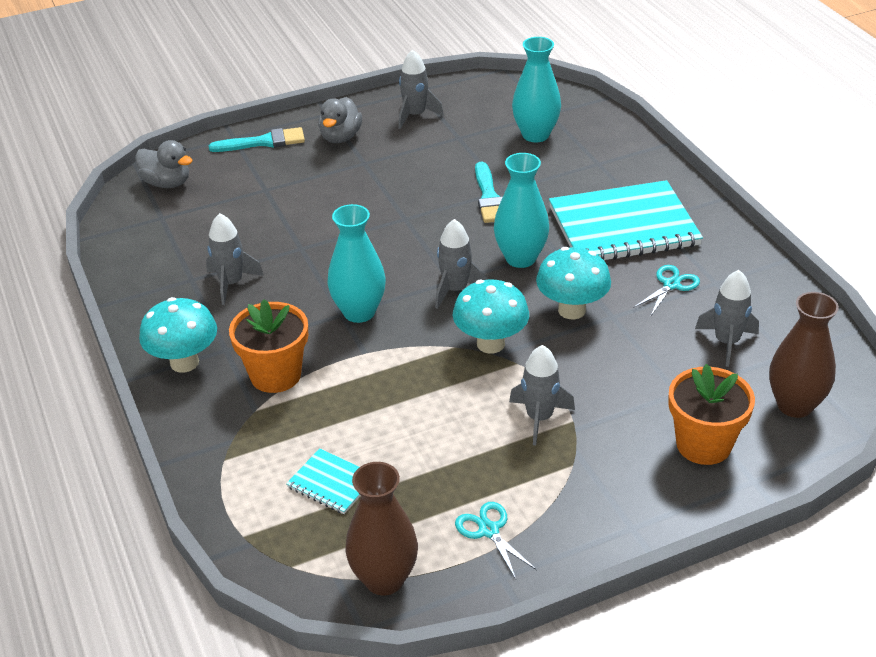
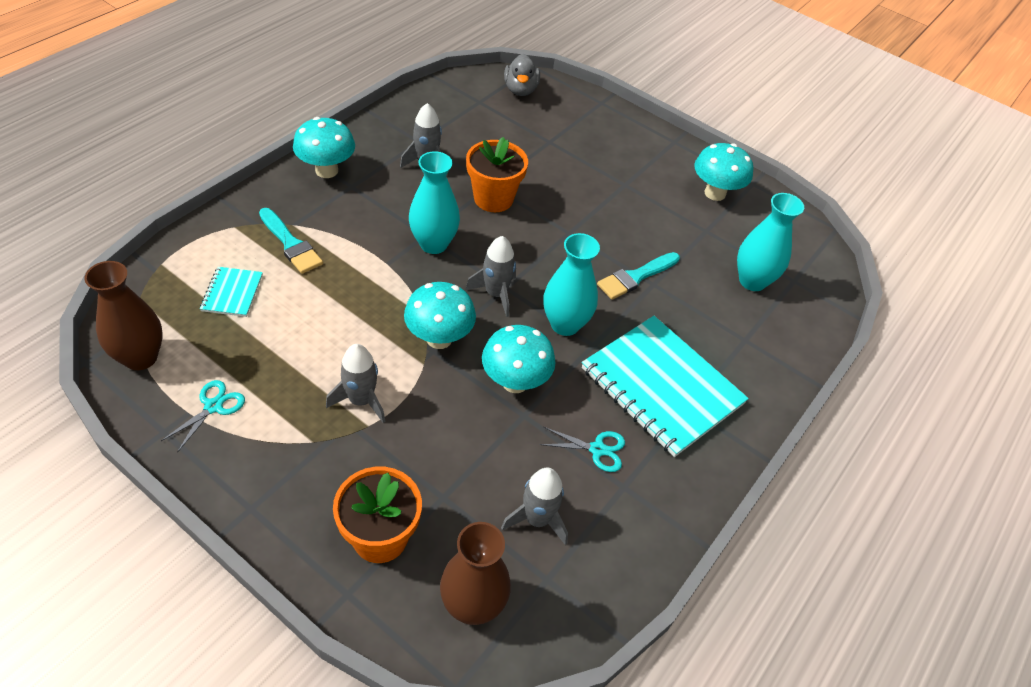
camera: 55 degrees right, 10 degrees up
turquoise brush [209,127,305,152] -> turquoise brush moved to [259,208,323,274]
orange flower pot [229,299,308,393] -> orange flower pot moved to [466,137,528,212]
grey duck [318,97,362,143] -> none
grey rocket [398,50,444,129] -> turquoise mushroom [694,143,753,201]

